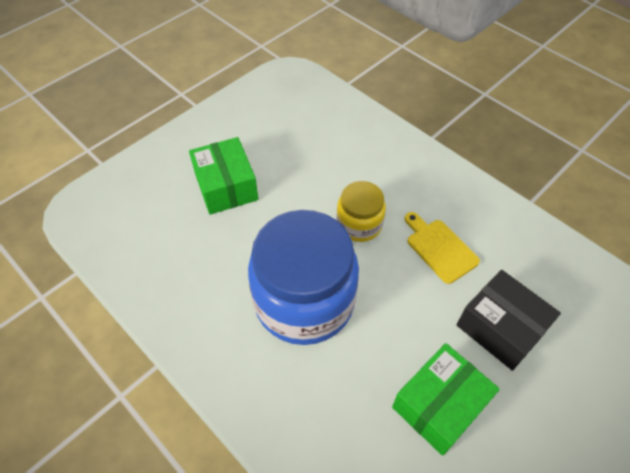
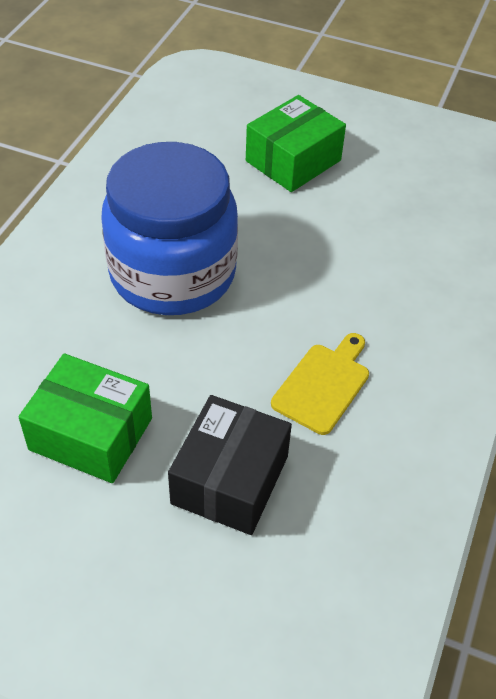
camera: 65 degrees right, 5 degrees down
yellow jar [336,181,386,242] -> none

